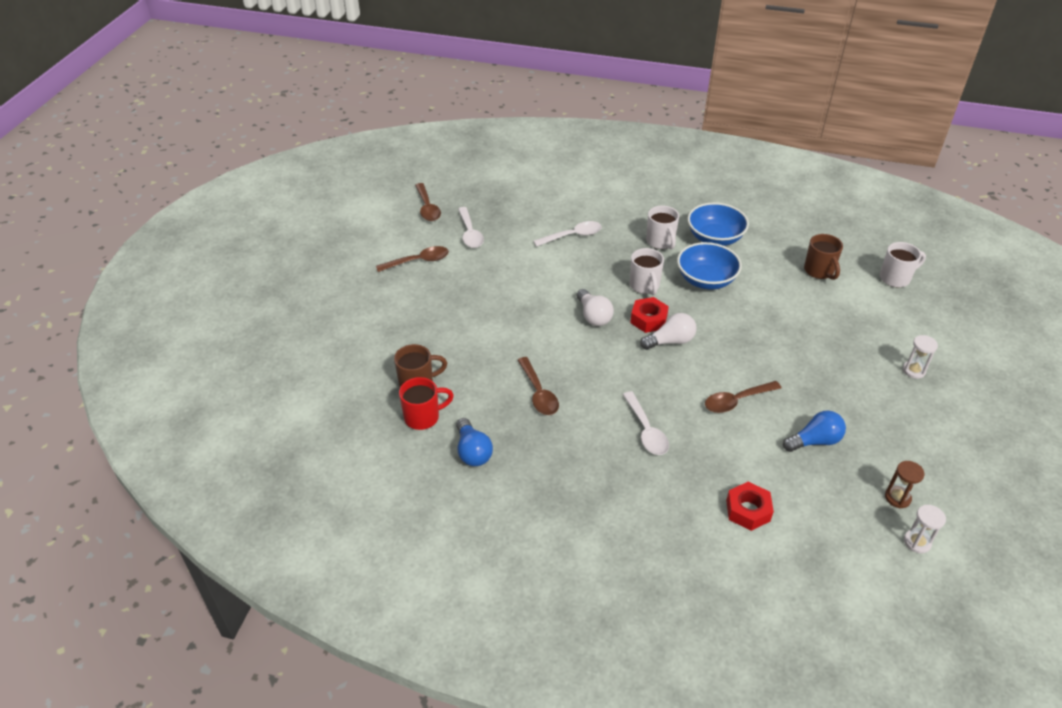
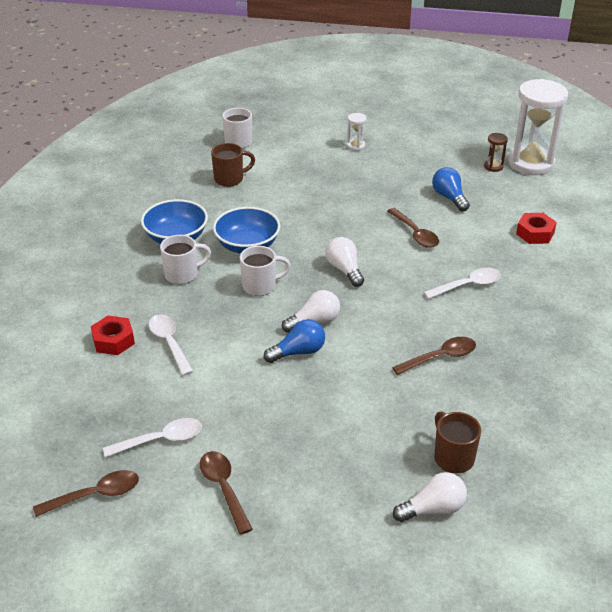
camera: 95 degrees left, 5 degrees down
red mug [399,377,454,430] -> none
blue light bulb [456,418,493,466] -> blue light bulb moved to [264,319,325,363]
red nut [630,297,669,333] -> red nut moved to [91,316,135,355]
white hourglass [904,505,946,553] -> white hourglass [508,79,568,175], size x2.42
none -> white light bulb [393,472,467,522]

